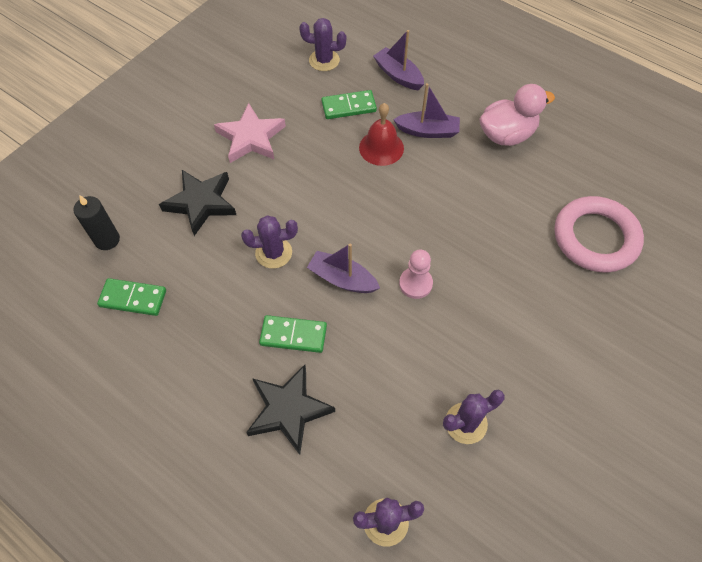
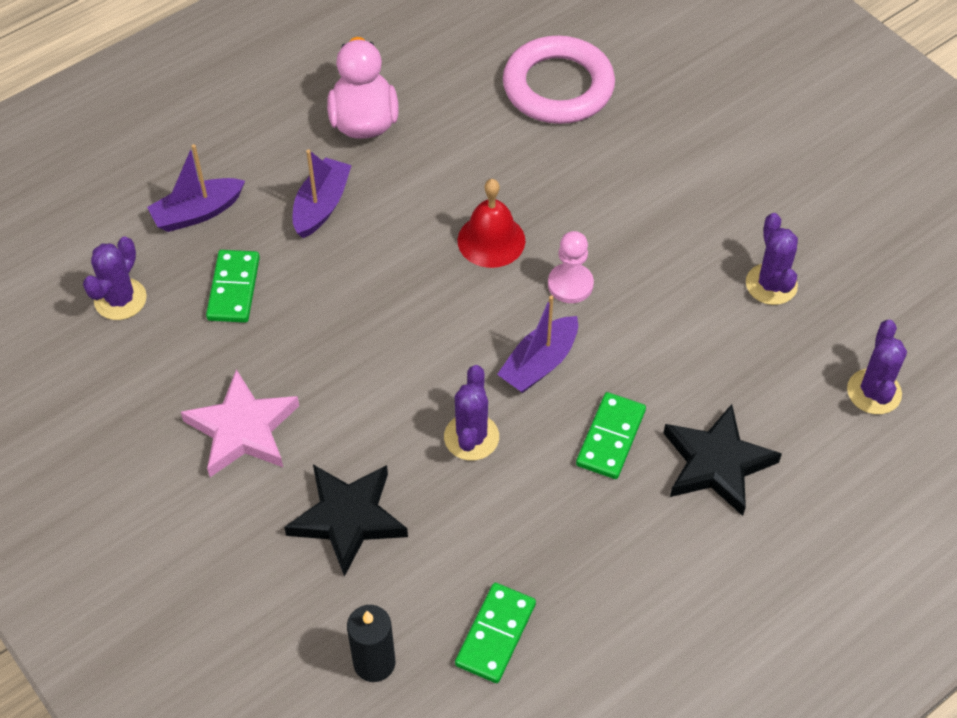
camera: 75 degrees left, 5 degrees down
red bell [359,103,404,166] -> red bell moved to [458,179,525,268]

